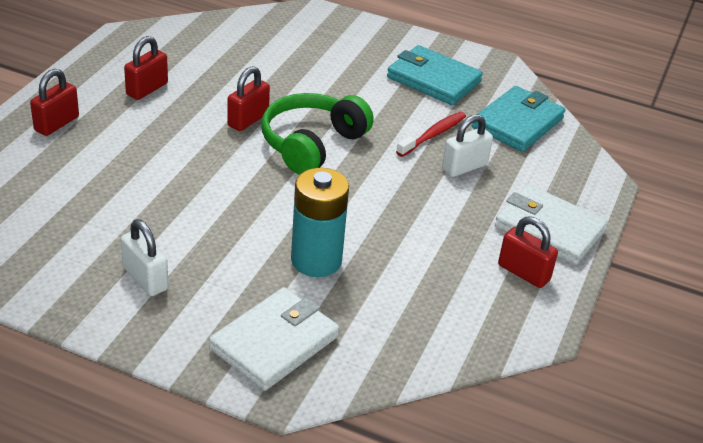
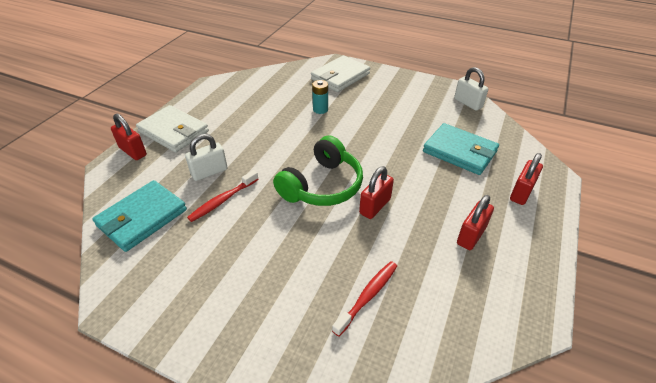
camera: 175 degrees left, 5 degrees up
white padlock [121,219,168,296] -> white padlock moved to [454,67,488,111]
turquoise battery [291,168,349,277] -> turquoise battery [312,80,328,114], size x0.54
turquoise wallet [387,45,483,105] -> turquoise wallet moved to [423,123,499,175]
red padlock [498,216,558,288] -> red padlock moved to [111,113,147,160]
none -> red toothbrush [332,261,397,337]

